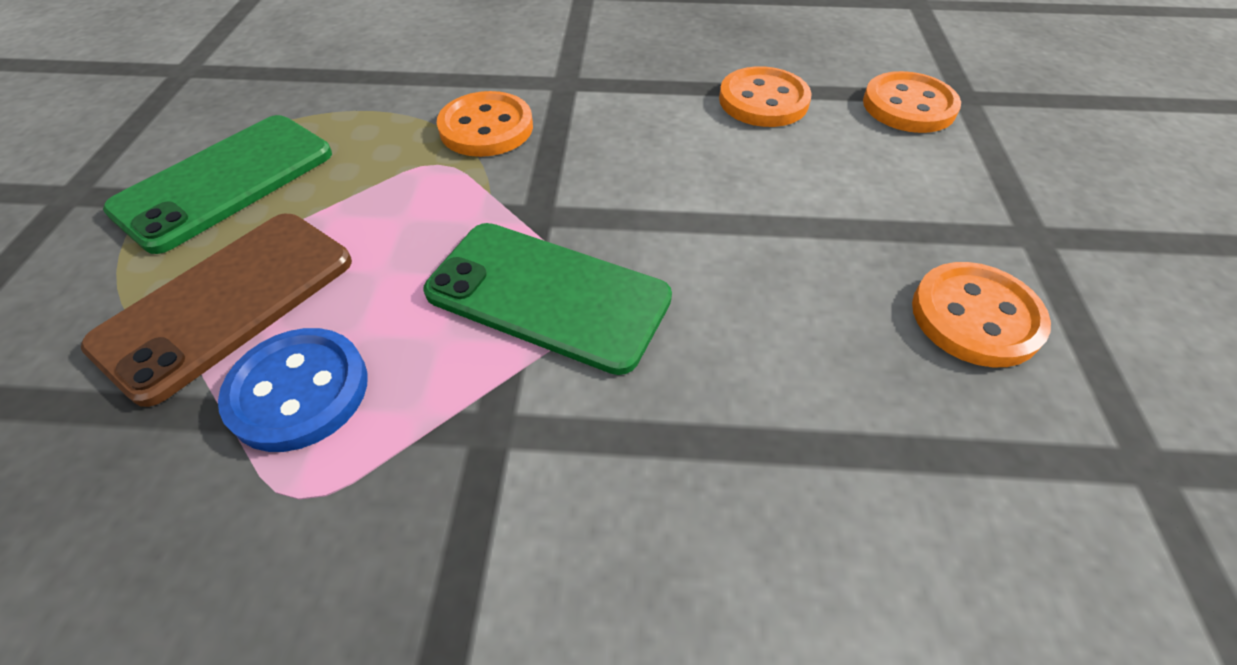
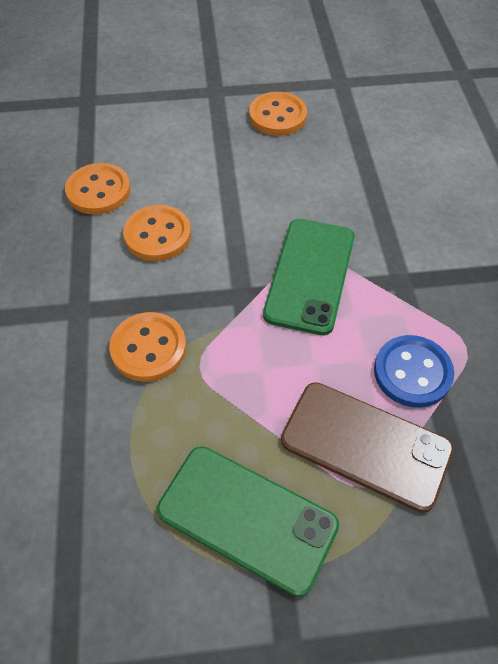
camera: 100 degrees left, 5 degrees up
orange button [863,71,961,133] -> orange button moved to [123,205,191,261]

